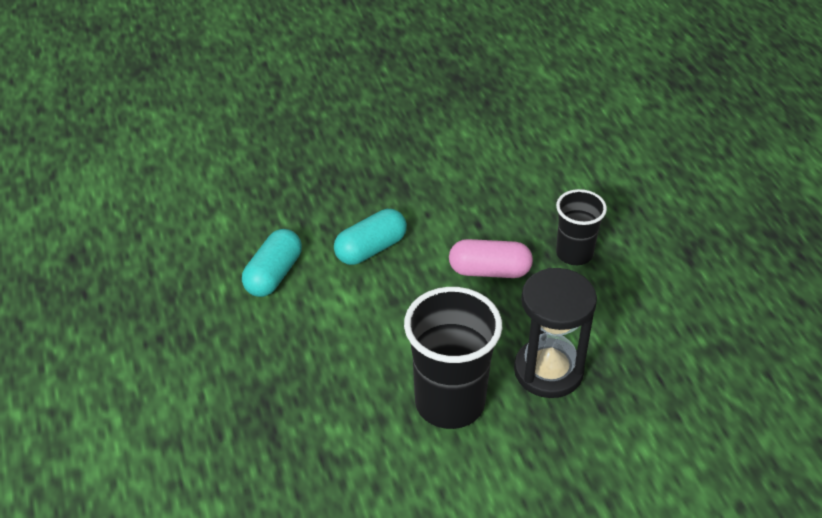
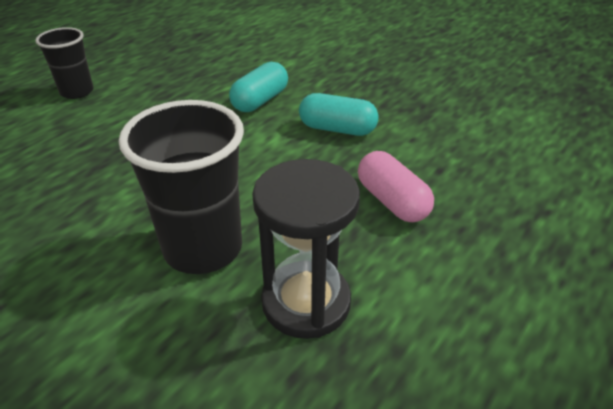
camera: 55 degrees right, 5 degrees down
turquoise capsule [242,229,302,297] -> turquoise capsule turned 45 degrees counterclockwise [229,62,288,112]
black cup [556,189,607,265] -> black cup moved to [35,27,93,99]

